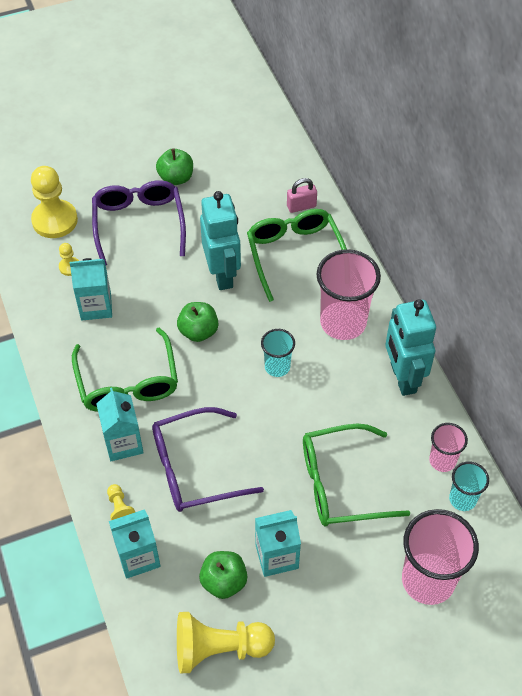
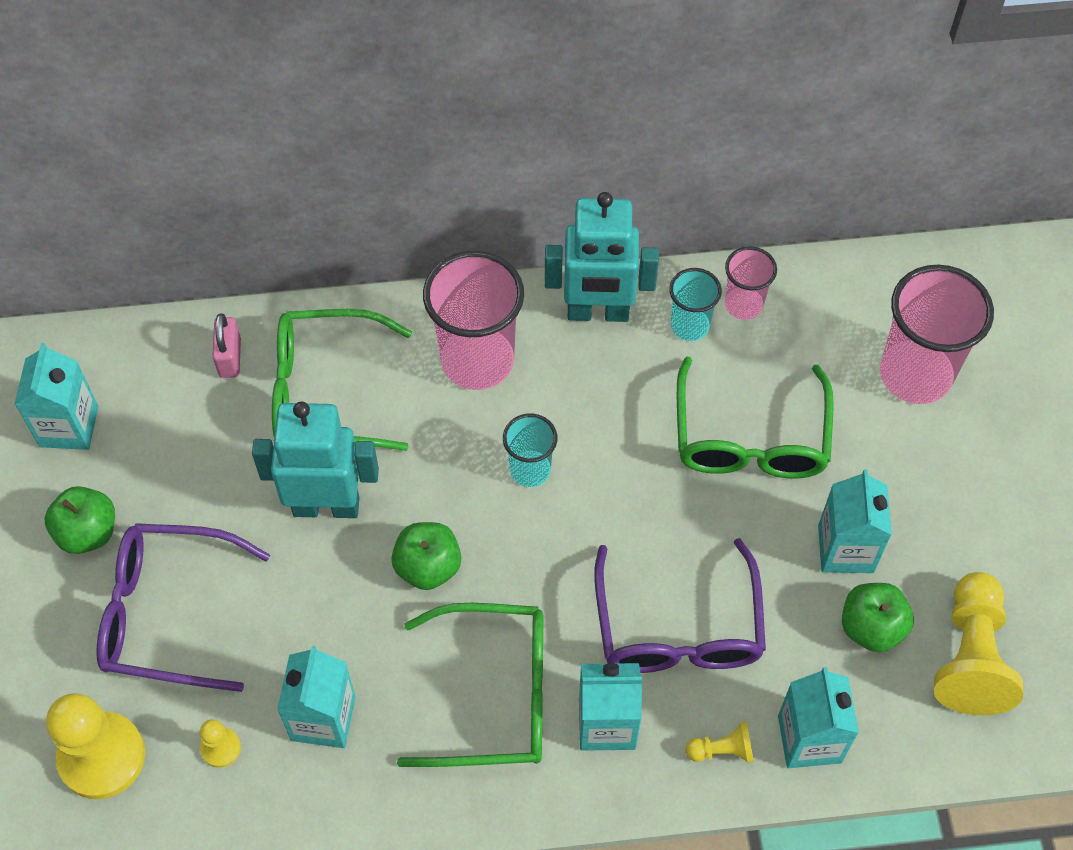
camera: 75 degrees left, 5 degrees up
turquoise cup [449,461,489,511] -> turquoise cup moved to [669,268,722,341]
none -> turquoise carton [14,343,98,450]

